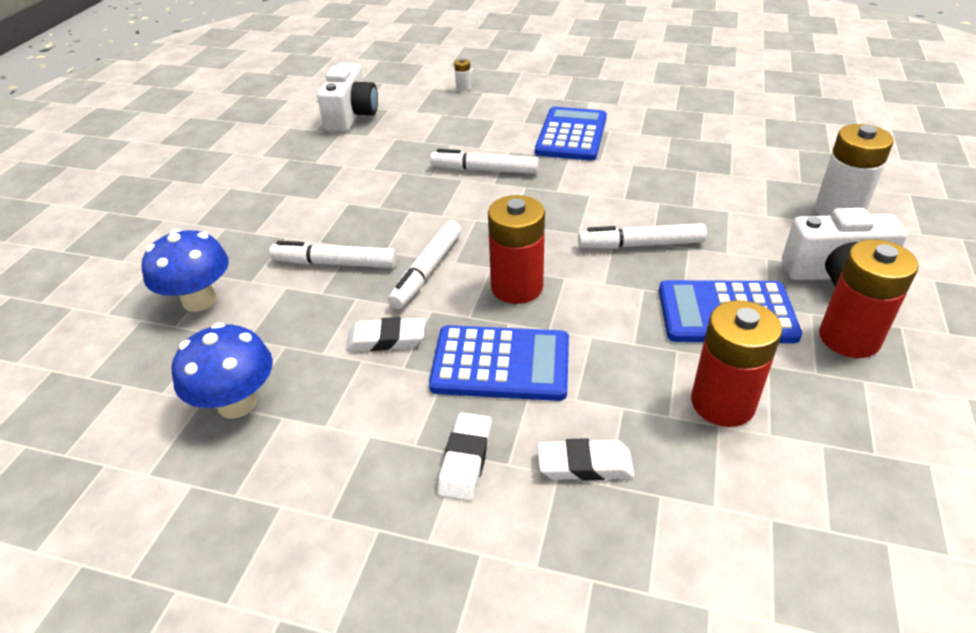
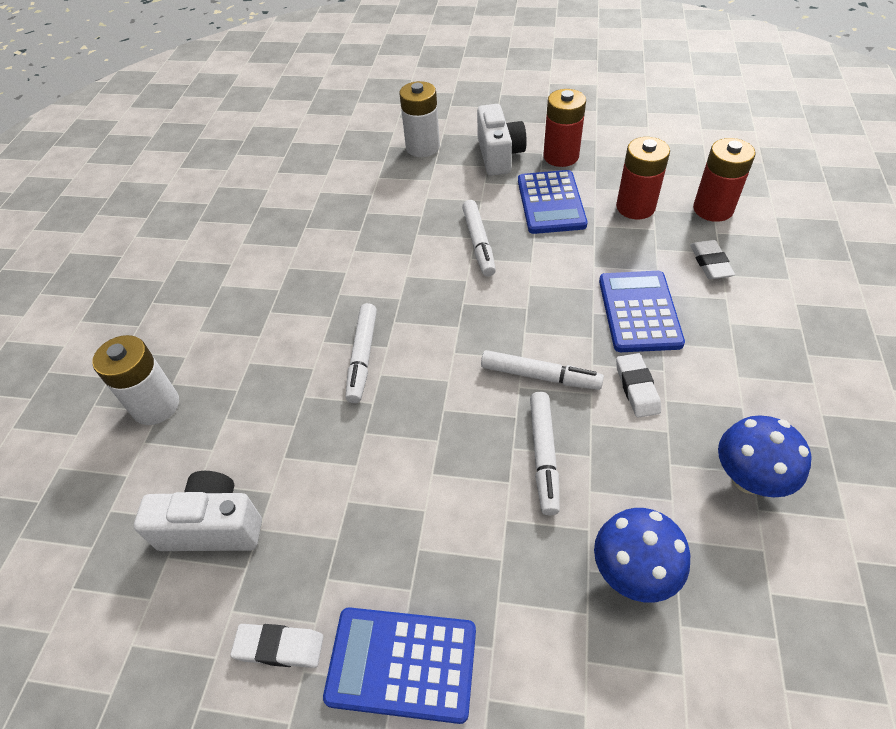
camera: 95 degrees left, 10 degrees up
white eraser [437,412,492,502] -> white eraser moved to [230,624,323,668]
white battery [454,59,471,92] -> white battery [92,335,179,425], size x2.30
red battery [488,195,545,304] -> red battery moved to [693,138,756,222]
blue calculator [535,107,607,161] -> blue calculator moved to [323,607,476,724]

